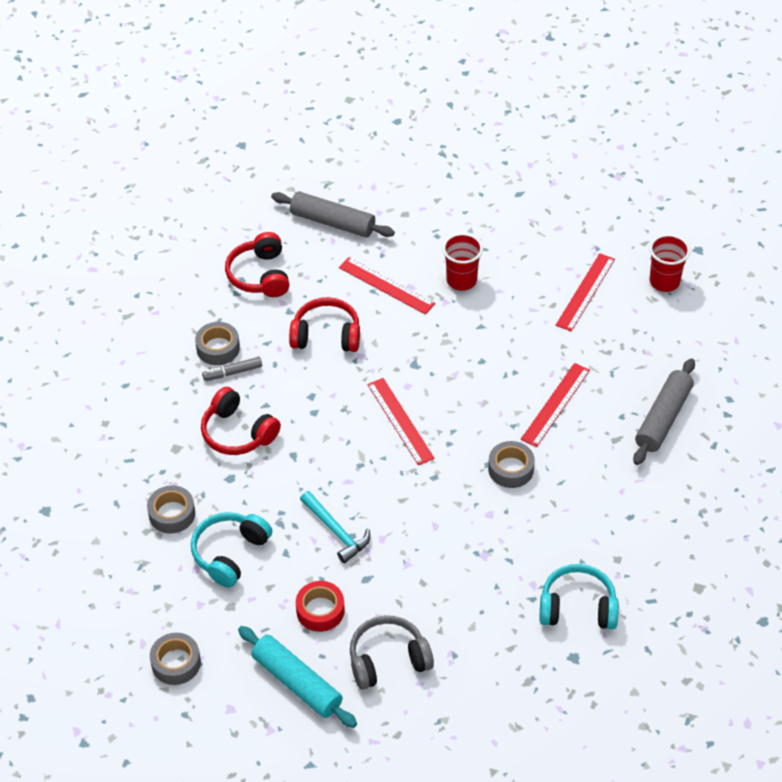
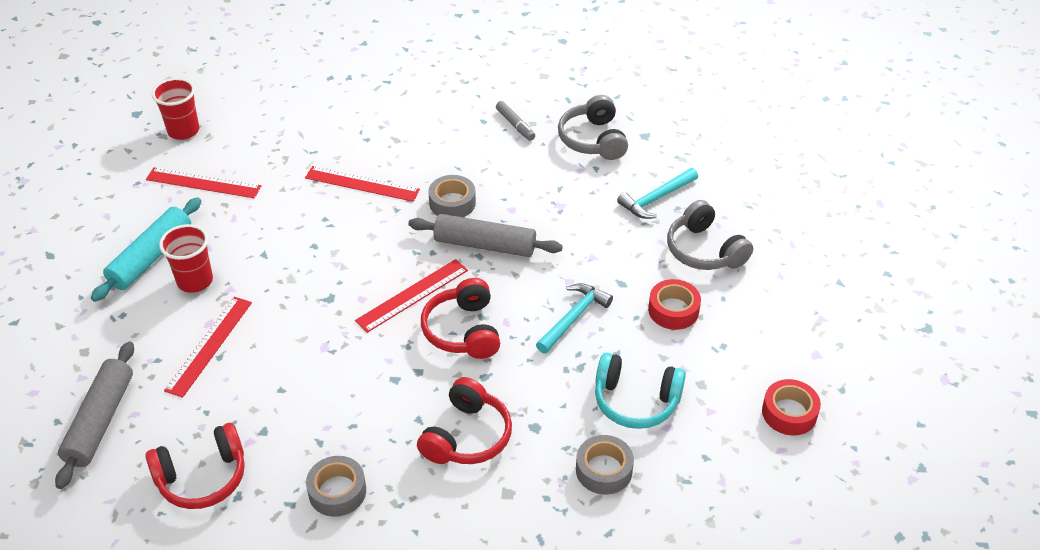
camera: 105 degrees left, 5 degrees down
grey tape [150,633,201,685] -> red tape [762,379,821,435]
grey marker [202,357,262,381] -> grey marker moved to [496,101,535,141]
turquoise rolling pin [238,626,357,728] -> turquoise rolling pin moved to [91,197,201,302]
red headphones [289,297,360,352] -> red headphones moved to [421,278,500,359]
turquoise headphones [539,564,619,630] -> grey headphones [558,95,628,160]
grey rolling pin [633,358,695,465] -> grey rolling pin moved to [408,214,563,257]
none -> turquoise hammer [617,168,698,219]

